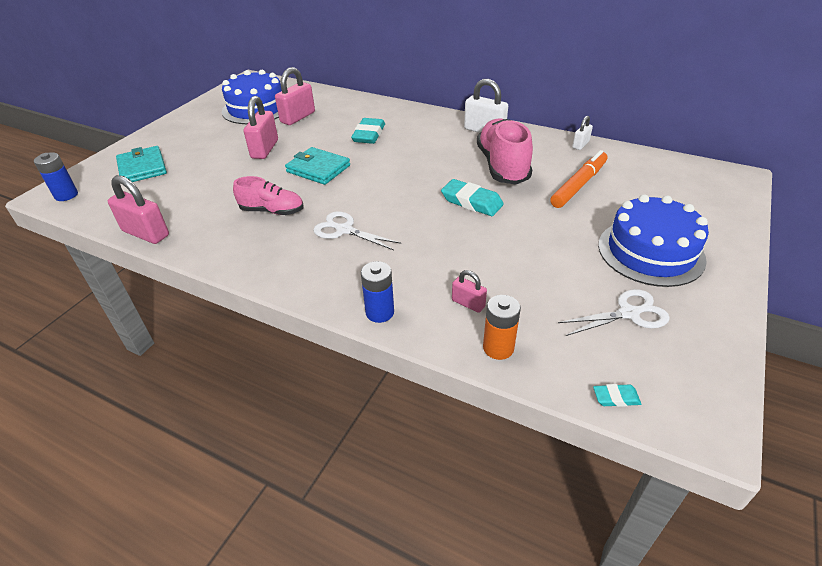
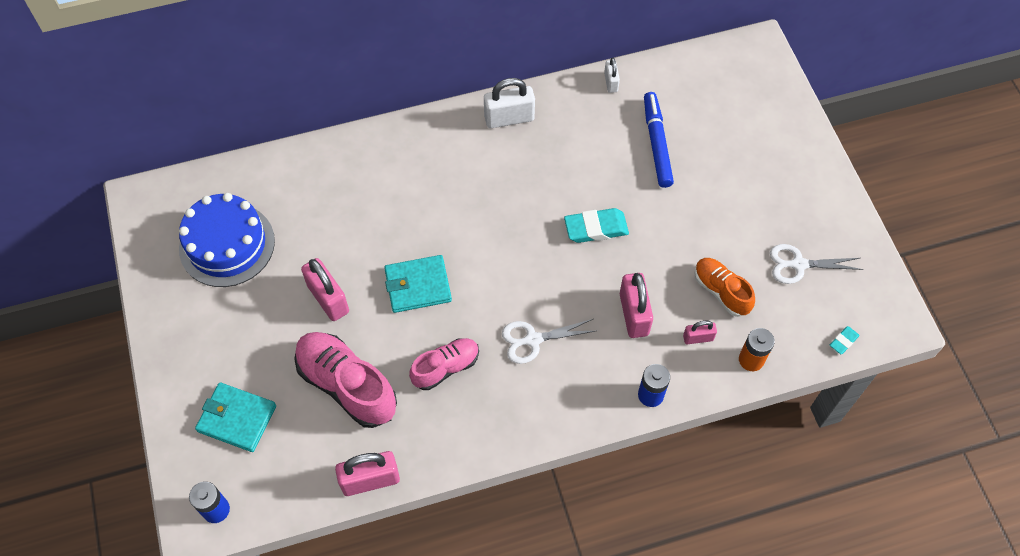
camera: 45 degrees left, 20 degrees up
pink padlock [275,67,315,125] -> pink padlock moved to [620,273,653,338]
turquoise eraser [351,118,385,144] -> none
pink shoe [477,119,533,185] -> pink shoe moved to [294,332,397,428]
orange marker [550,150,607,208] -> blue marker [644,92,674,188]
white scissors [558,289,670,336] -> white scissors turned 120 degrees counterclockwise [770,244,863,284]
blue cake [598,194,709,287] -> none
none -> orange shoe [695,258,755,317]

